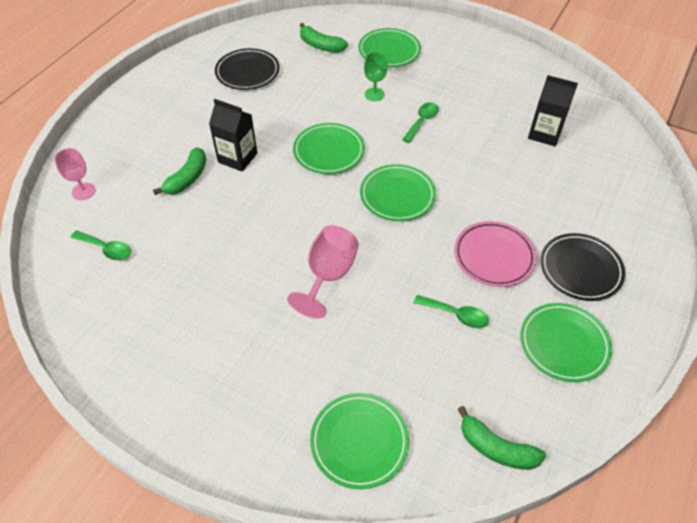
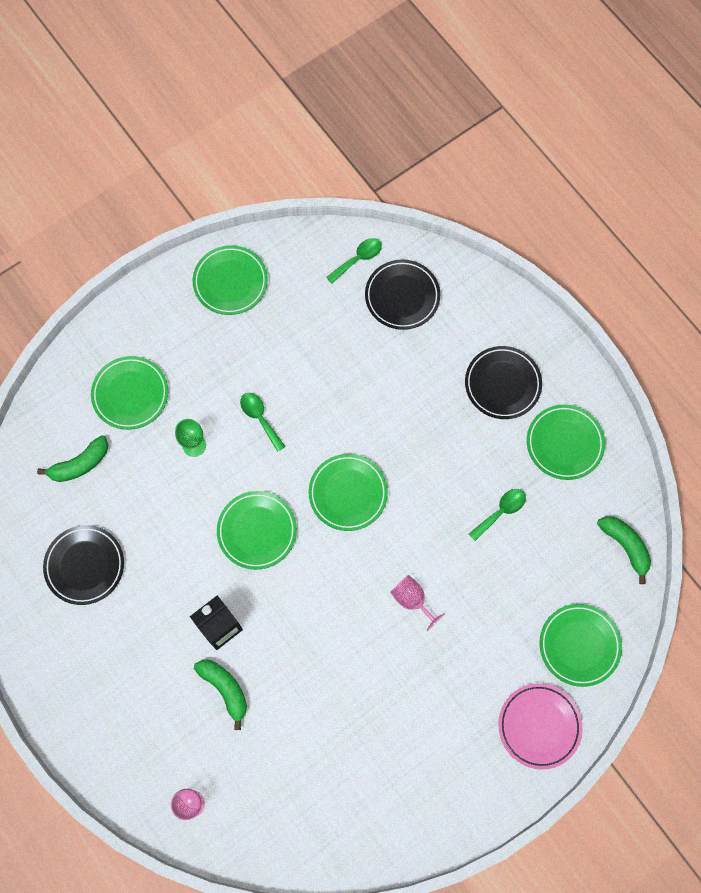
camera: 65 degrees left, 20 degrees up
green spoon [71,231,131,260] -> green spoon moved to [326,238,382,283]
pink goblet [287,225,359,319] -> pink goblet [390,575,445,631], size x0.64
pink plate [454,221,537,287] -> pink plate moved to [498,683,583,770]
green banana [458,406,546,470] -> green banana turned 90 degrees counterclockwise [597,516,651,584]
black carton [528,75,578,146] -> none
none -> green plate [193,245,268,315]
none -> black plate [365,259,440,330]

